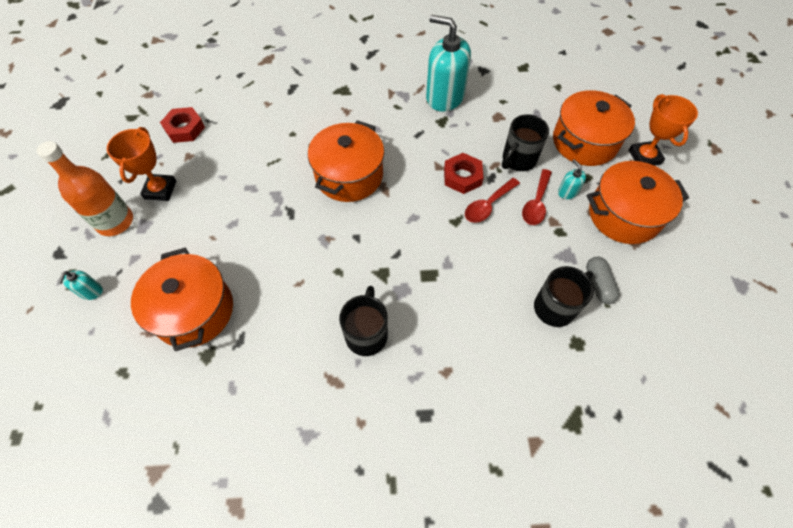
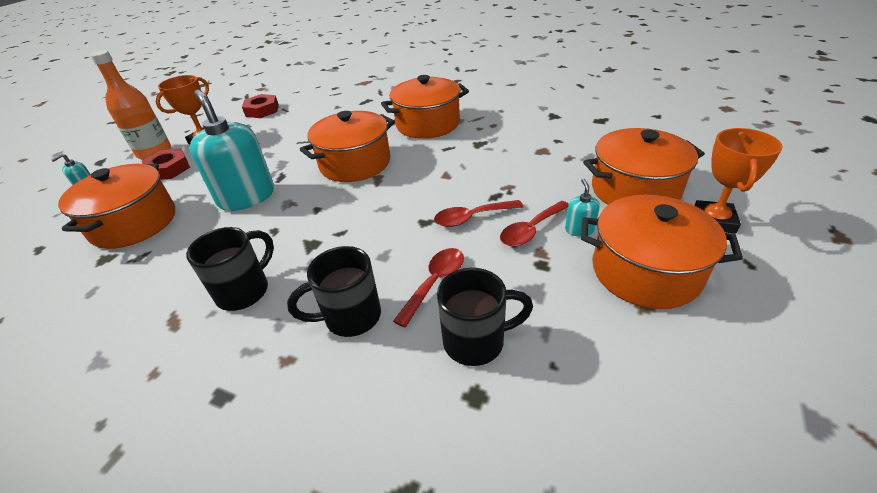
camera: 30 degrees right, 20 degrees down
turquoise soap dispenser [426,15,471,112] -> turquoise soap dispenser moved to [190,90,274,211]
red nut [444,153,484,194] -> red nut moved to [142,149,190,180]
black mug [502,114,549,171] -> black mug moved to [287,246,381,337]
grey capsule [586,257,620,304] -> none
none -> orange pot [381,75,469,139]
none -> red spoon [393,248,464,327]

